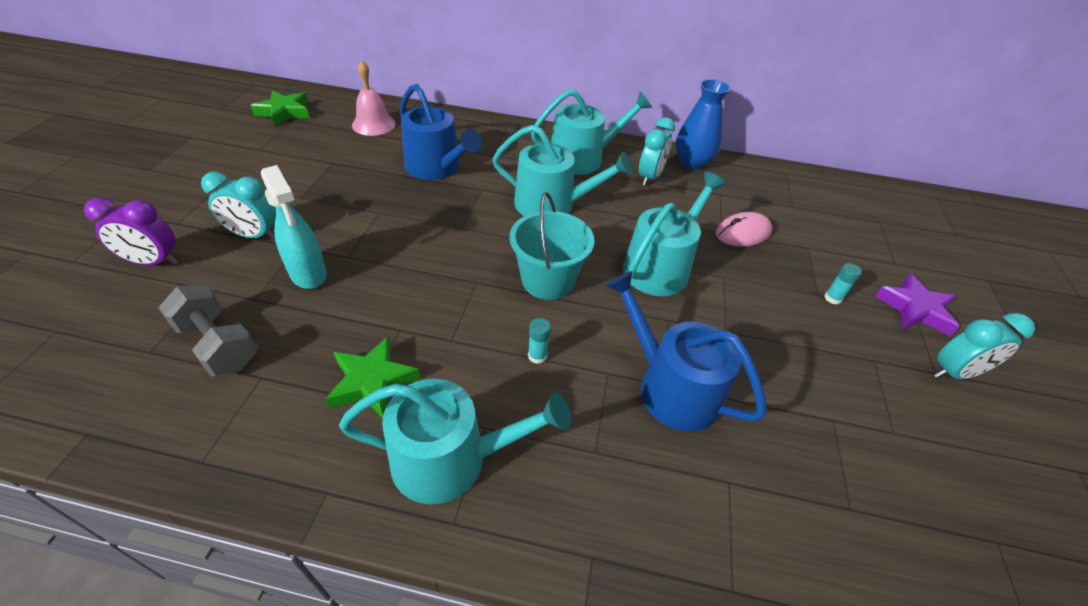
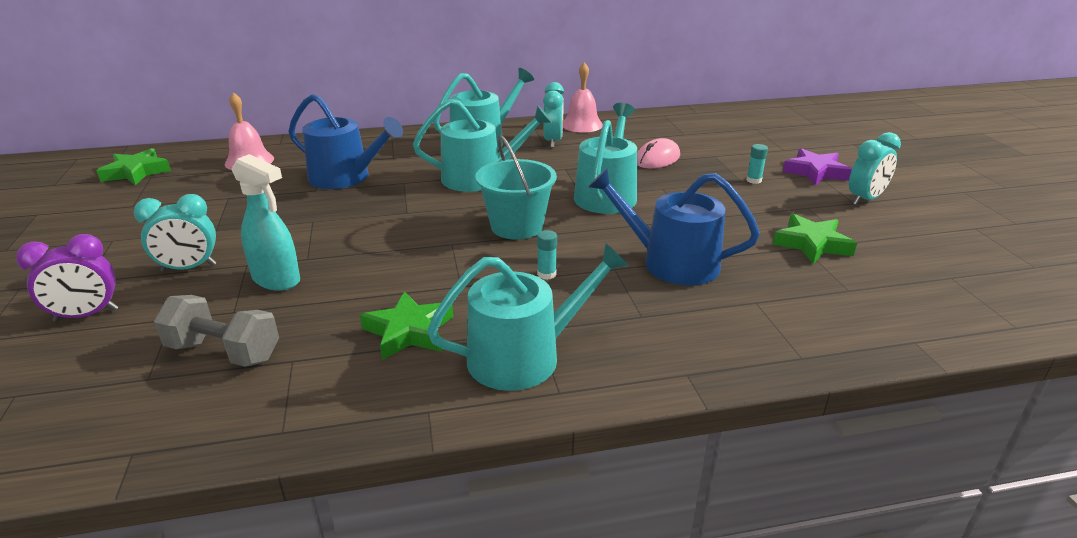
camera: 20 degrees left, 15 degrees down
blue vase [675,79,730,170] -> pink bell [563,62,603,133]
none -> green star [773,213,857,264]

